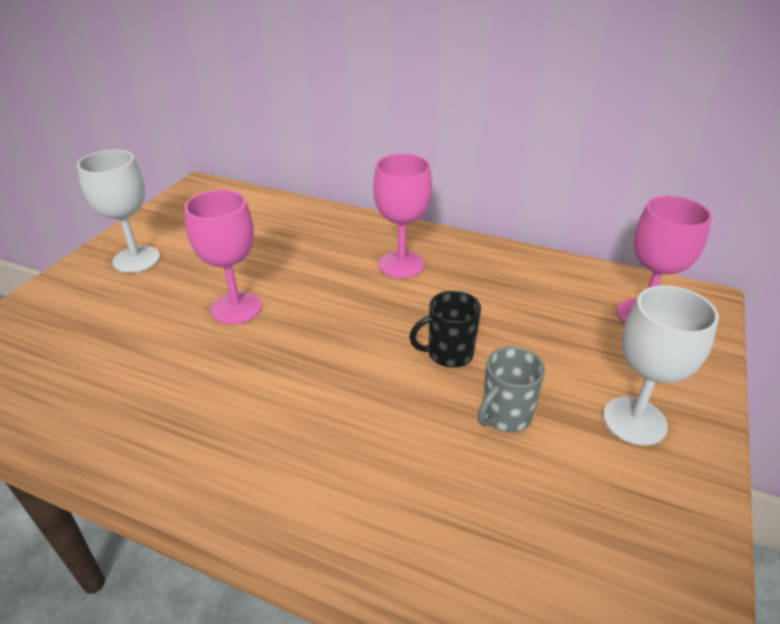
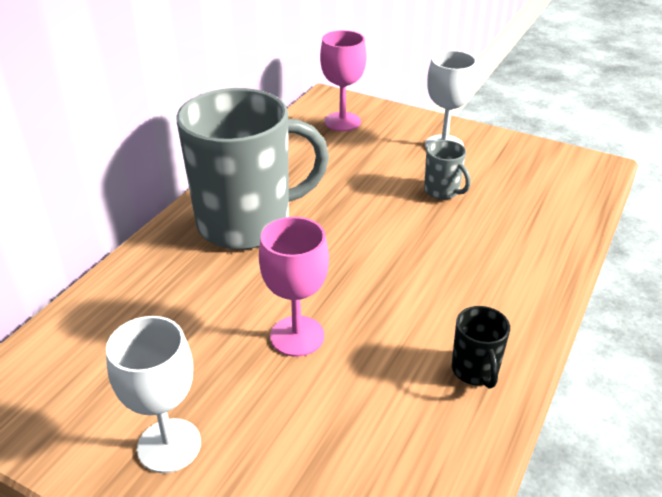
camera: 85 degrees left, 0 degrees up
pink goblet [373,154,432,278] -> grey mug [176,88,329,250]
black mug [409,291,481,368] -> black mug moved to [452,306,510,389]

